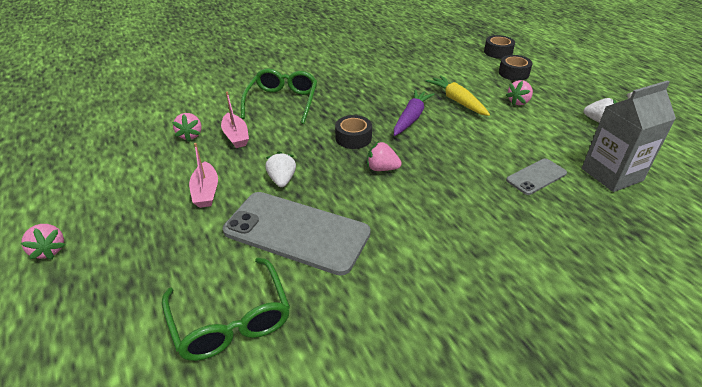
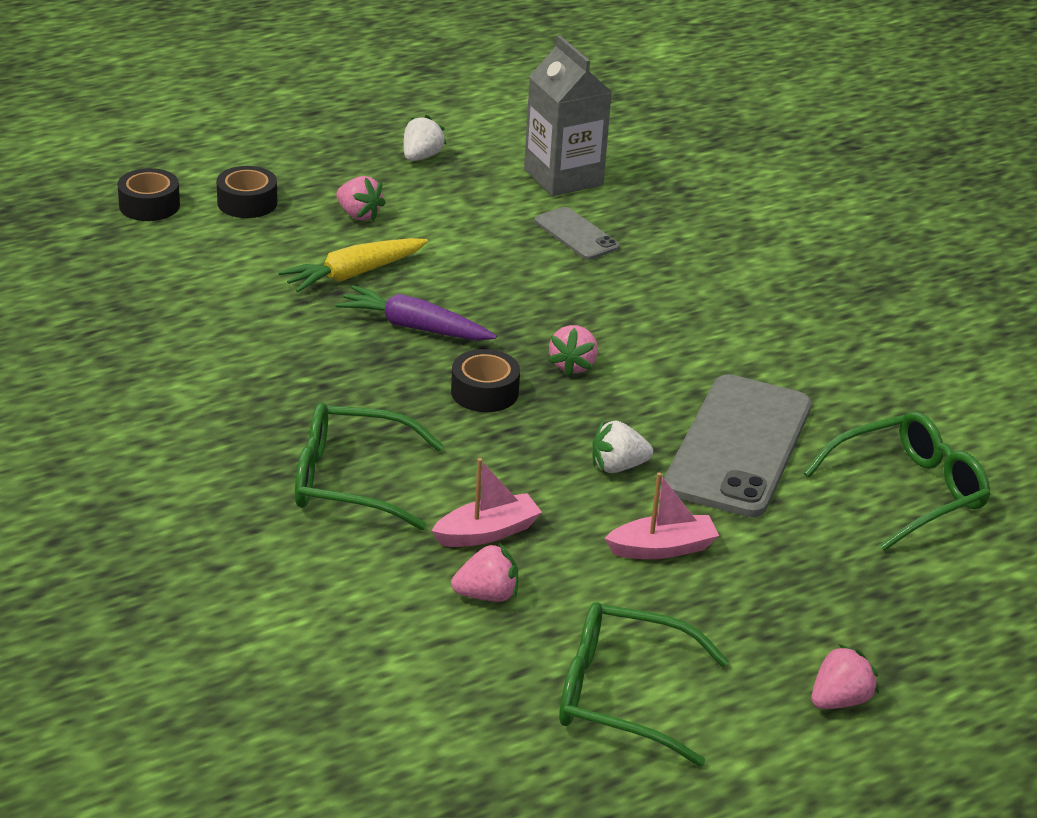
camera: 95 degrees left, 5 degrees down
none -> green glasses [559,602,729,767]

